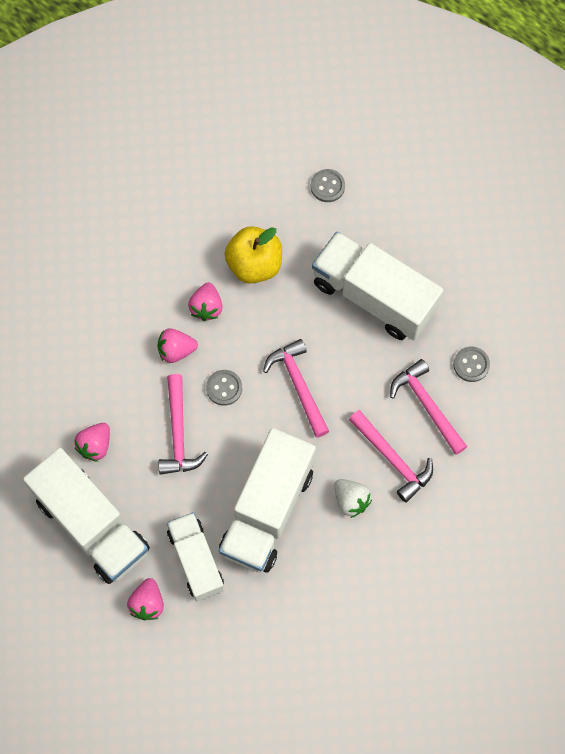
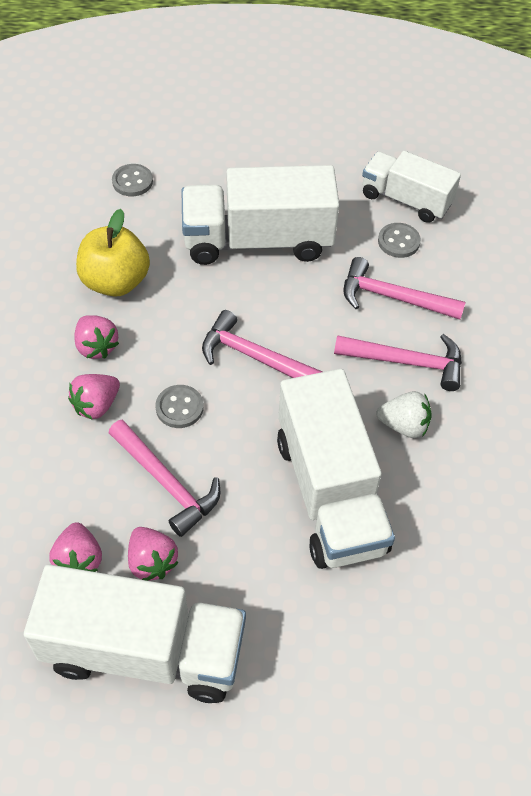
camera: 40 degrees left, 15 degrees down
pink strawberry [127,578,164,620] -> pink strawberry moved to [128,527,179,581]
white truck [167,512,224,602] -> white truck moved to [362,151,461,223]

